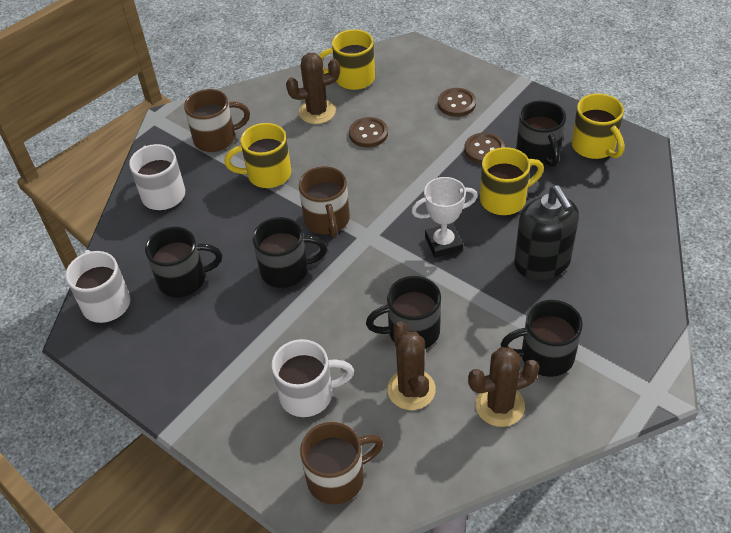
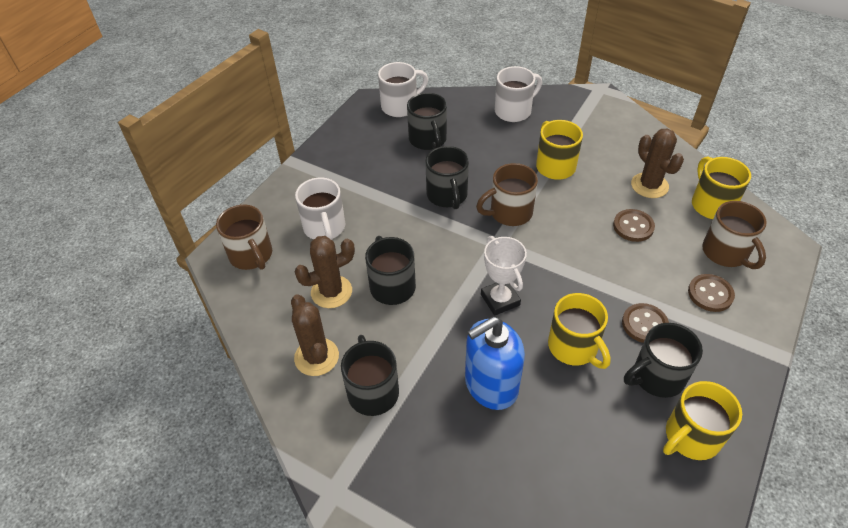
camera: 80 degrees right, 0 degrees up
brown mug [184,89,250,152] -> brown mug moved to [702,201,767,269]
black soap dispenser [514,185,579,280] -> blue soap dispenser [465,317,525,410]

